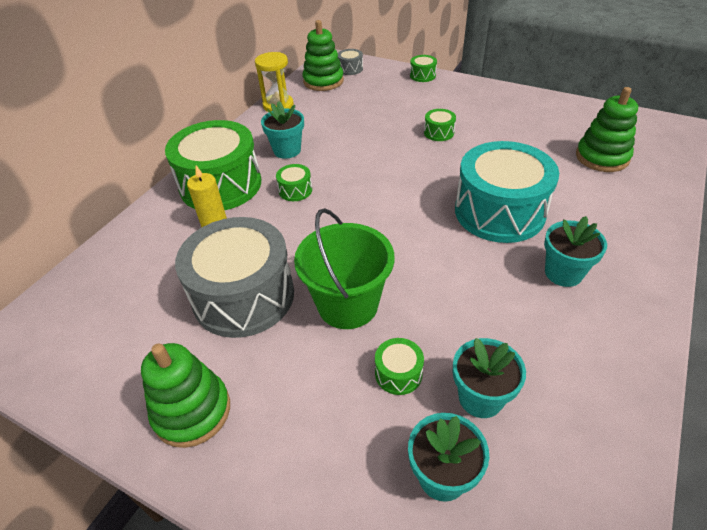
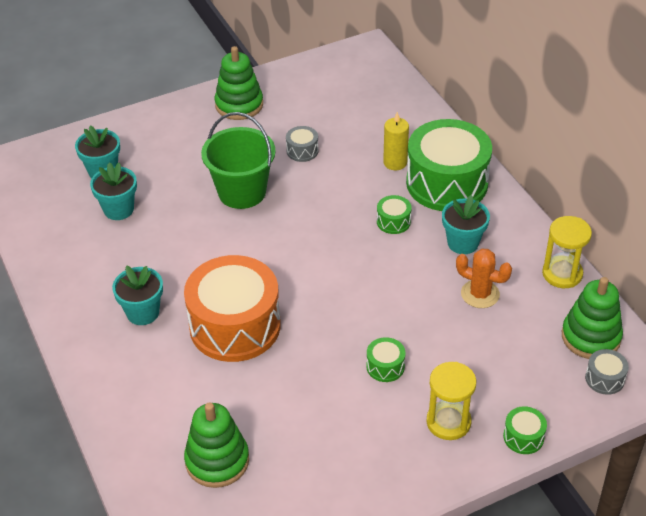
camera: 125 degrees right, 0 degrees up
grey drum [175,217,294,338] -> grey drum [286,126,319,162], size x0.41
green drum [375,338,424,395] -> none
turquoise drum [455,141,559,243] -> orange drum [184,255,281,362]
none -> yellow hourglass [426,362,476,440]
none -> orange cactus [456,249,512,308]

